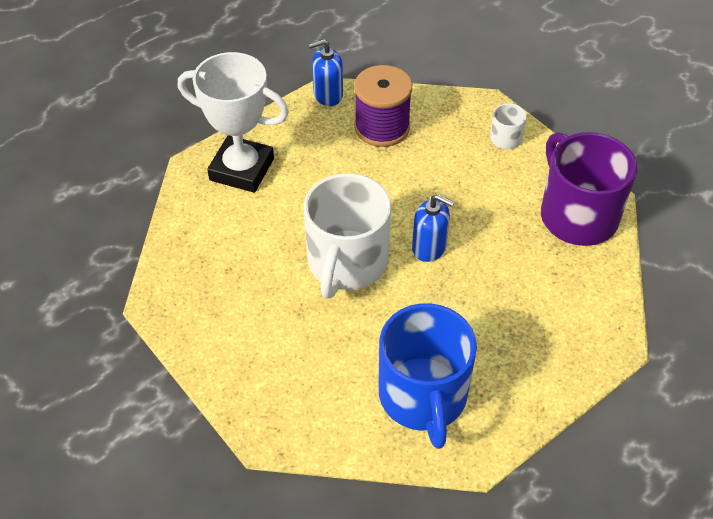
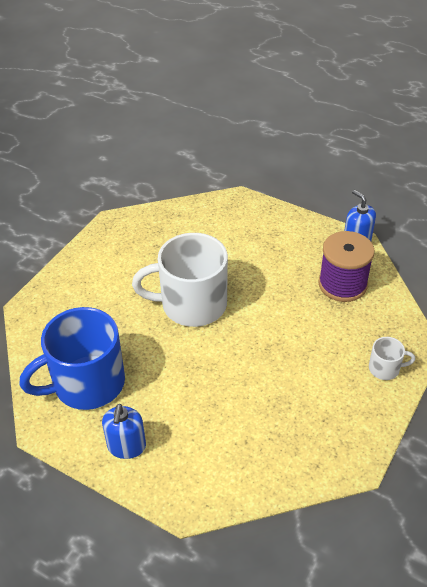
camera: 70 degrees right, 5 degrees down
white trophy [178,52,289,193] -> none
blue soap dispenser [412,194,454,262] -> blue soap dispenser moved to [102,404,146,459]
purple mug [541,132,637,246] -> none

